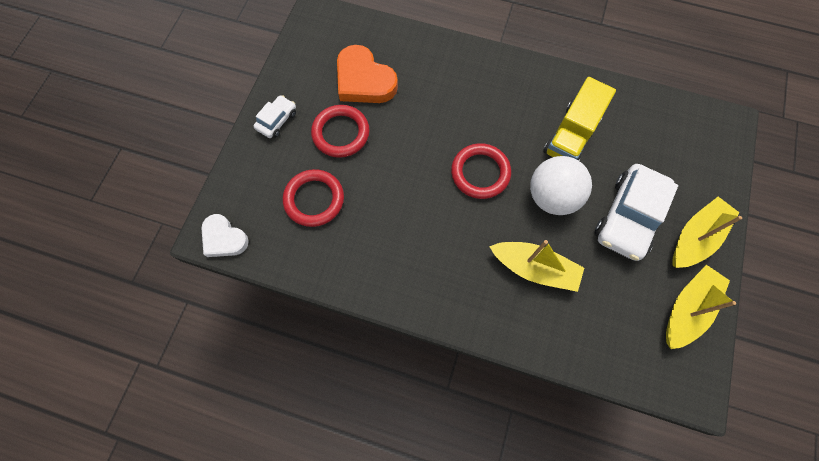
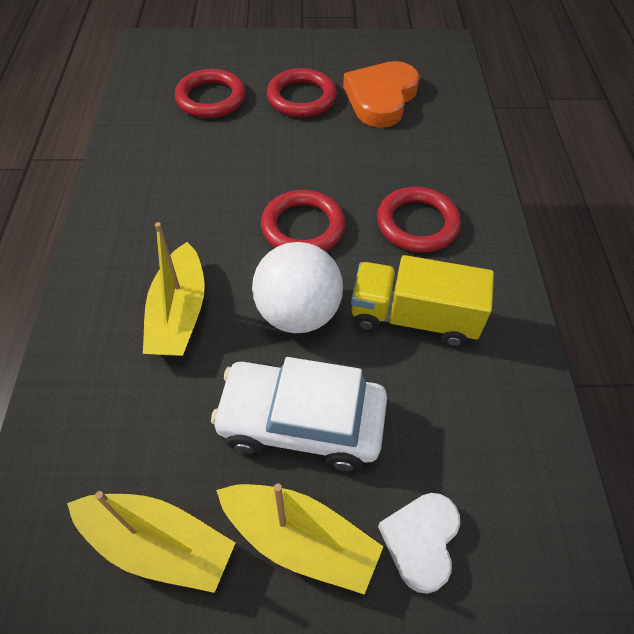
camera: 70 degrees right, 15 degrees down
white heart [201,214,249,257] -> white heart moved to [378,493,460,594]
white car [254,95,296,138] -> none
none -> red ring [377,187,461,252]

